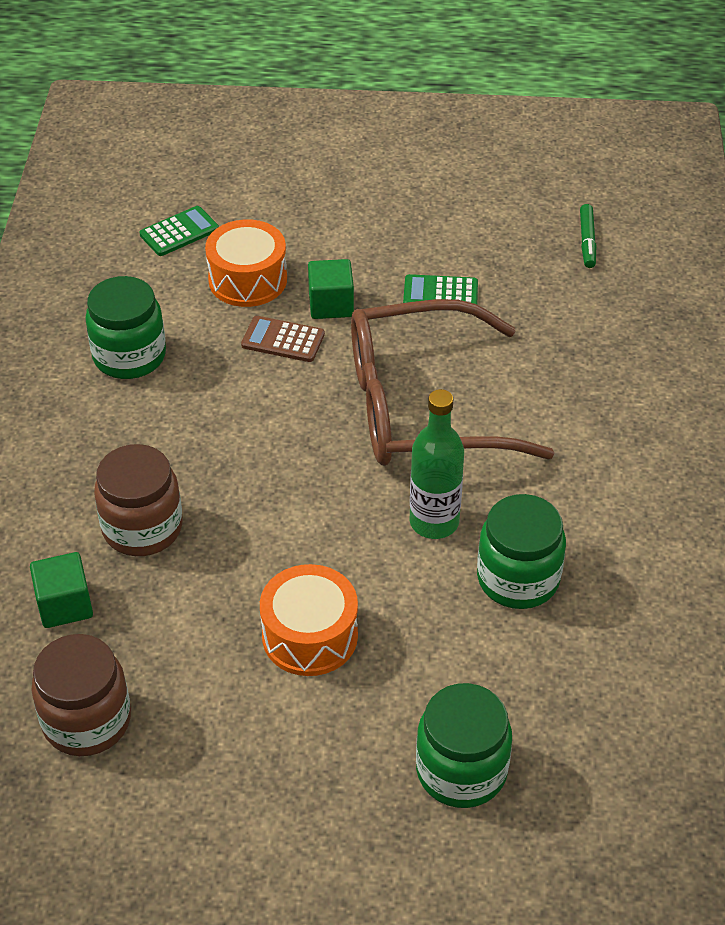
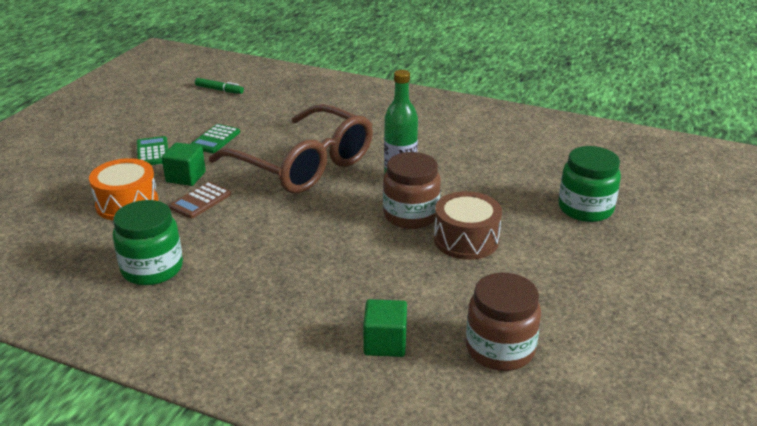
camera: 70 degrees left, 15 degrees down
brown jar [94,444,183,556] -> brown jar moved to [383,152,441,229]
green calculator [139,206,219,256] -> green calculator moved to [137,136,168,165]
orange drum [260,564,358,676] -> brown drum [434,191,502,260]
brown glasses [351,299,554,466] -> brown glasses turned 60 degrees counterclockwise [209,104,373,193]
green jar [477,494,566,609] -> none

